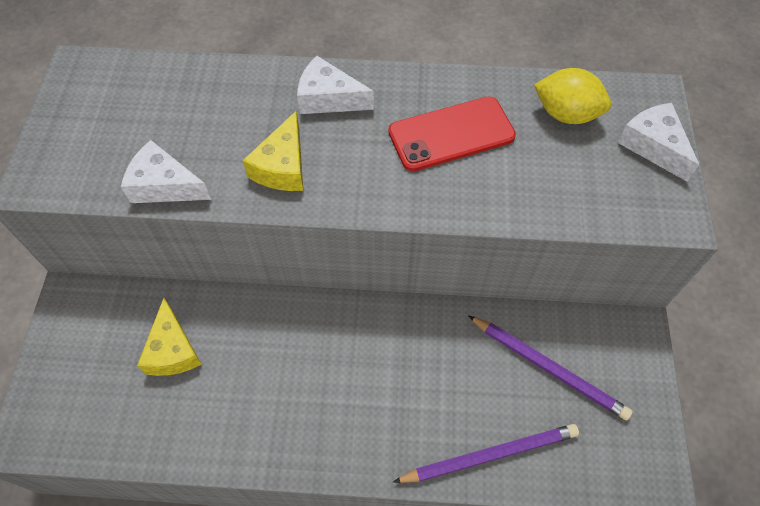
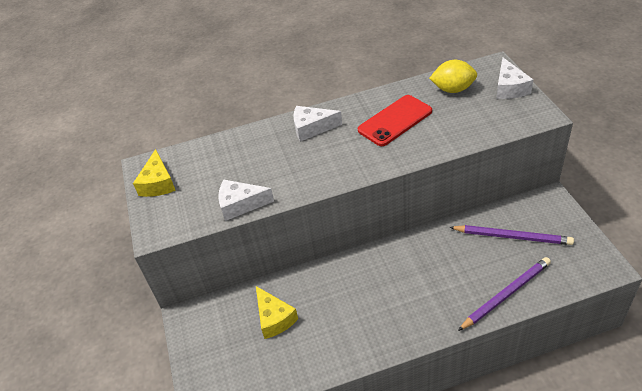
camera: 15 degrees left, 15 degrees down
yellow cheese [243,111,303,191] -> yellow cheese moved to [133,149,176,197]
white cheese [618,103,699,182] -> white cheese turned 135 degrees counterclockwise [496,57,533,99]

